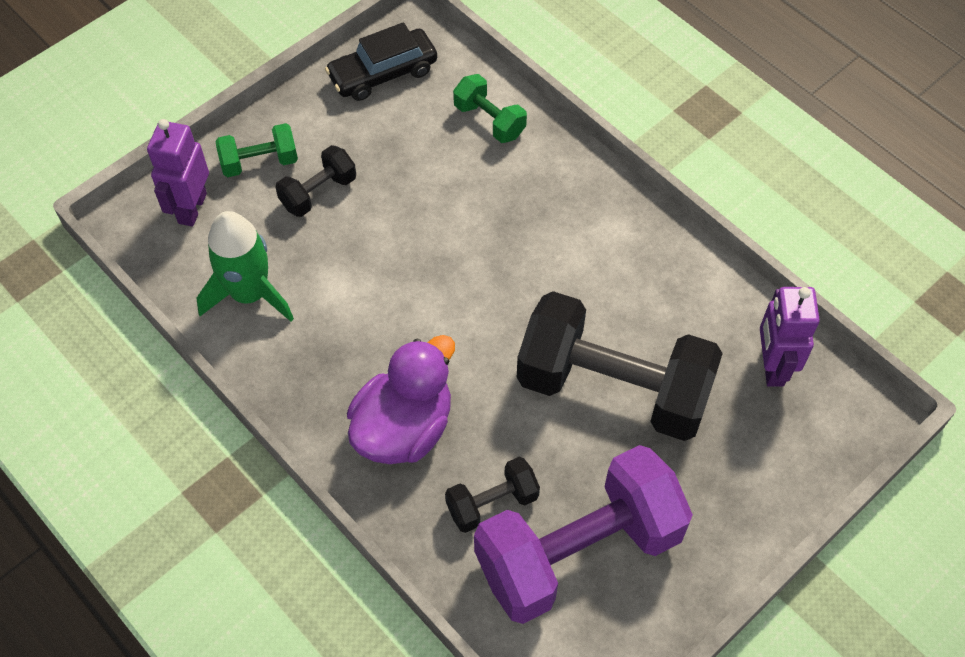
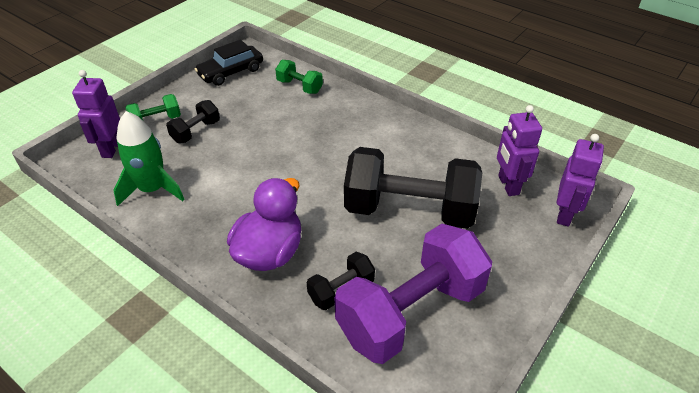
camera: 10 degrees left, 15 degrees down
none -> purple robot [557,134,604,227]

